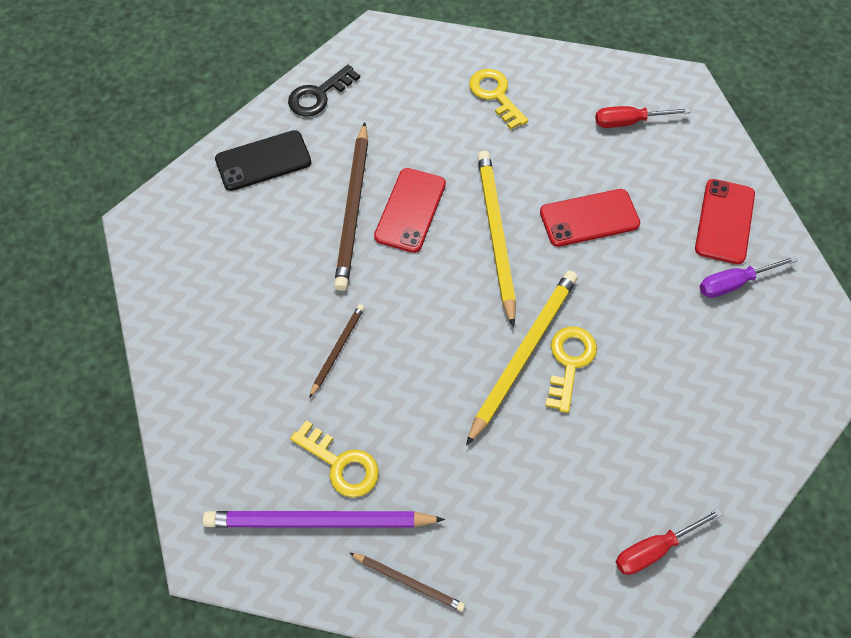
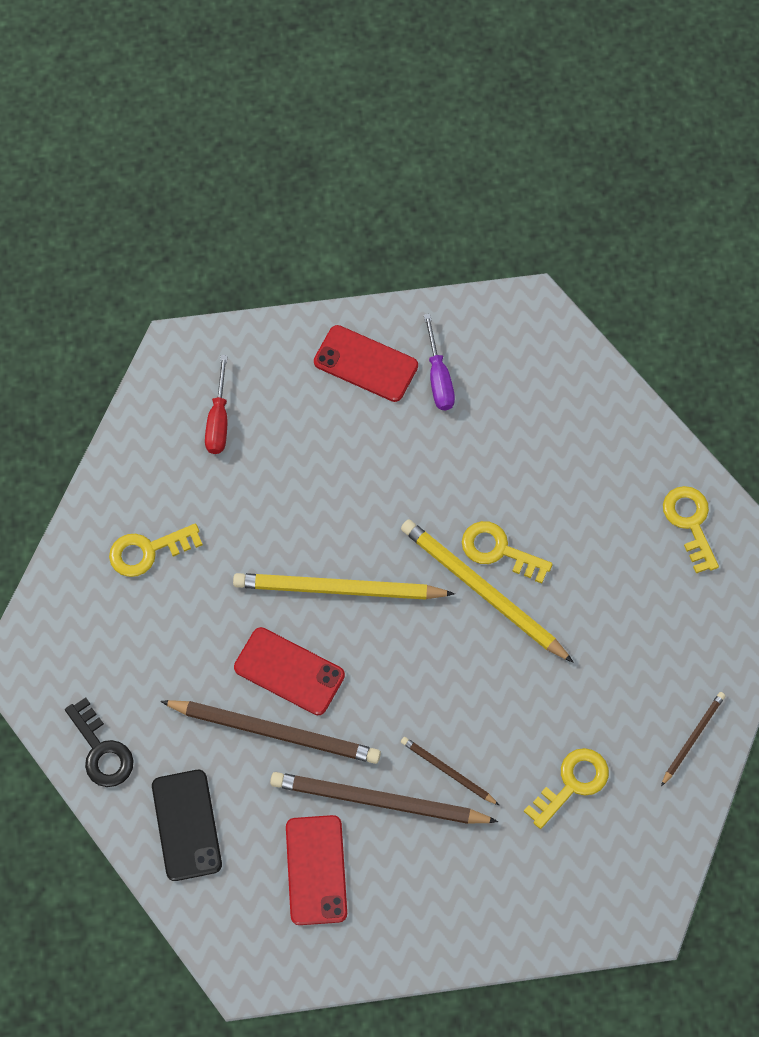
camera: 80 degrees left, 5 degrees up
purple pencil [203,511,445,528] -> none
red phone [540,189,640,247] -> red phone moved to [286,815,347,925]
red screwdriver [616,508,723,575] -> yellow key [663,486,719,573]
none -> brown pencil [270,772,498,824]

